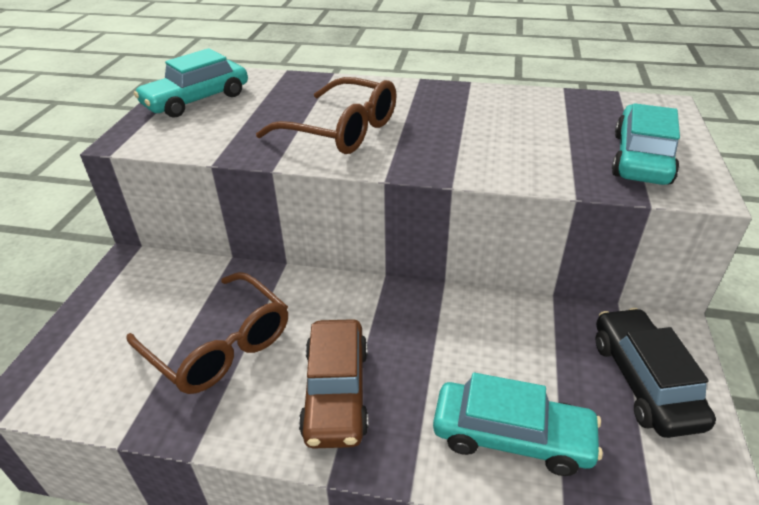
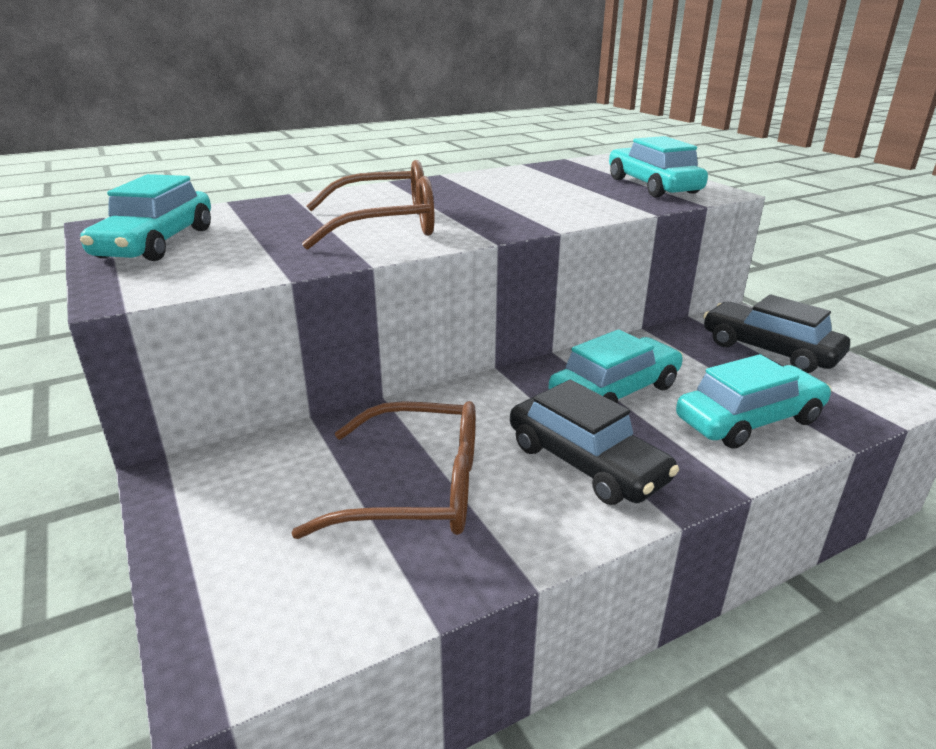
camera: 40 degrees left, 10 degrees down
brown car [299,319,369,449] -> black car [510,380,679,505]
none -> turquoise car [549,329,683,404]

